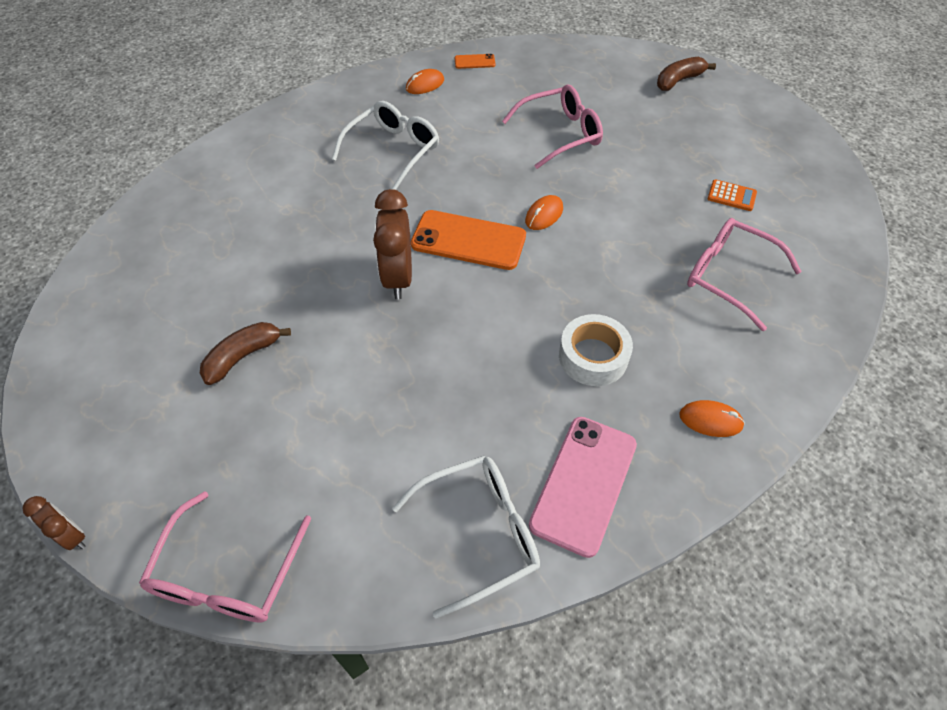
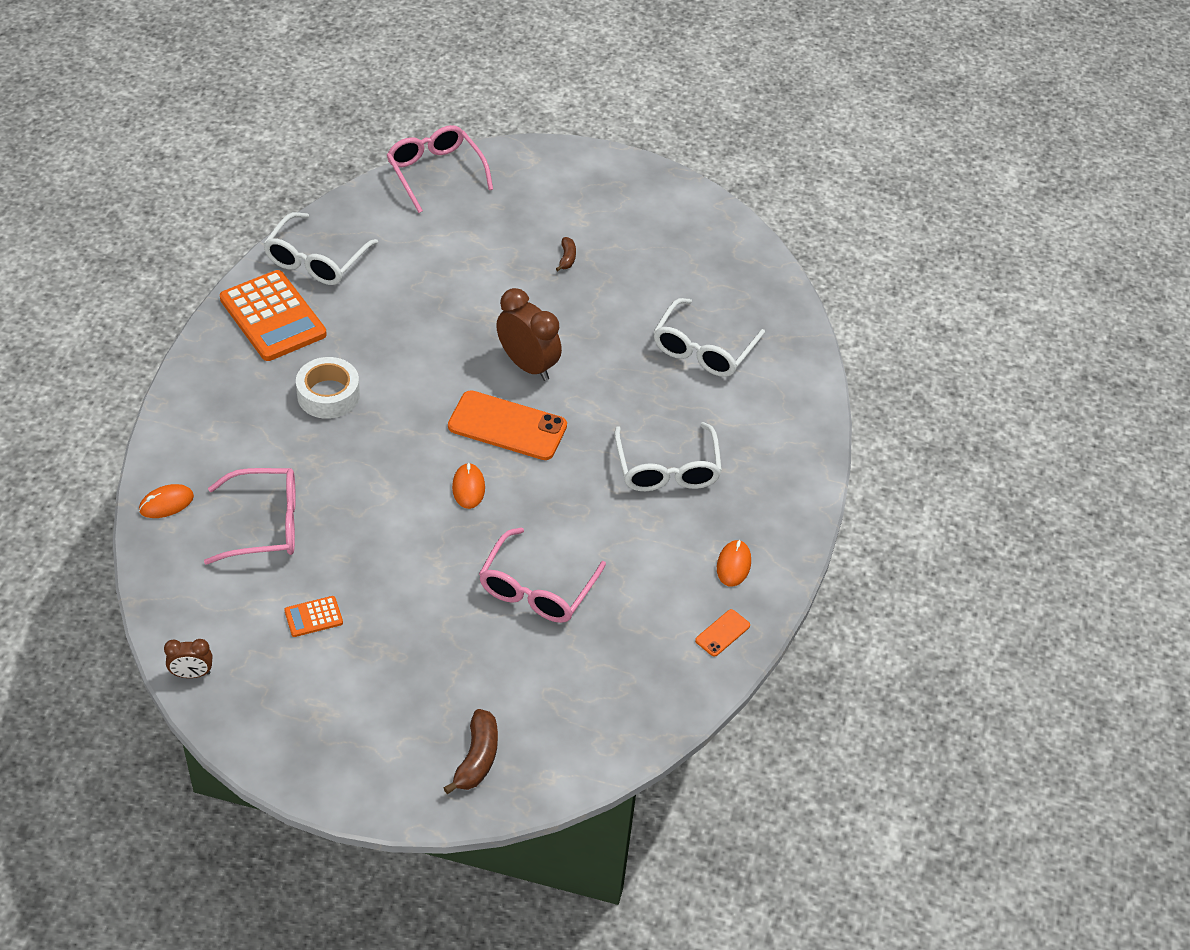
camera: 135 degrees right, 5 degrees down
brown clock [22,496,85,550] -> brown clock moved to [164,639,212,678]
brown banana [200,322,291,385] -> brown banana [556,237,576,271], size x0.58
orange phone [411,210,526,270] -> orange phone turned 45 degrees clockwise [448,390,567,460]
pink phone [529,417,637,558] -> orange calculator [220,270,327,361]
orange mouse [679,400,745,437] -> orange mouse moved to [139,484,194,518]
none -> white glasses [653,298,765,377]

